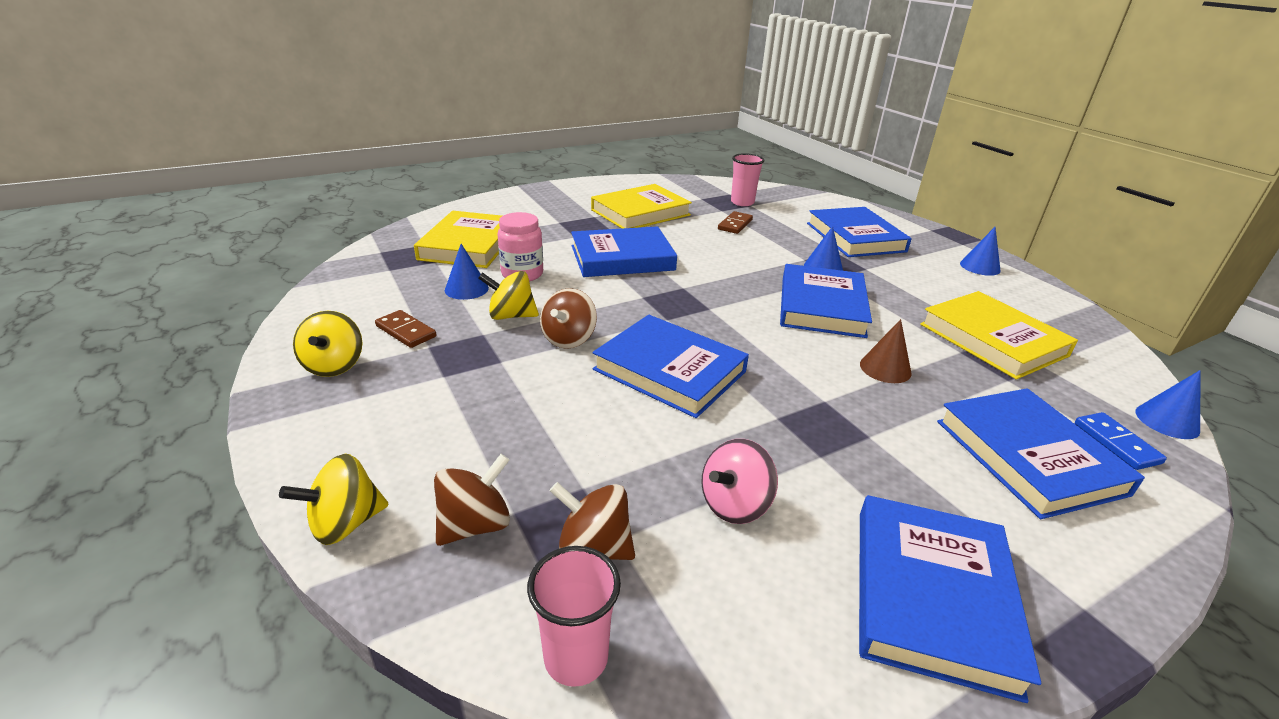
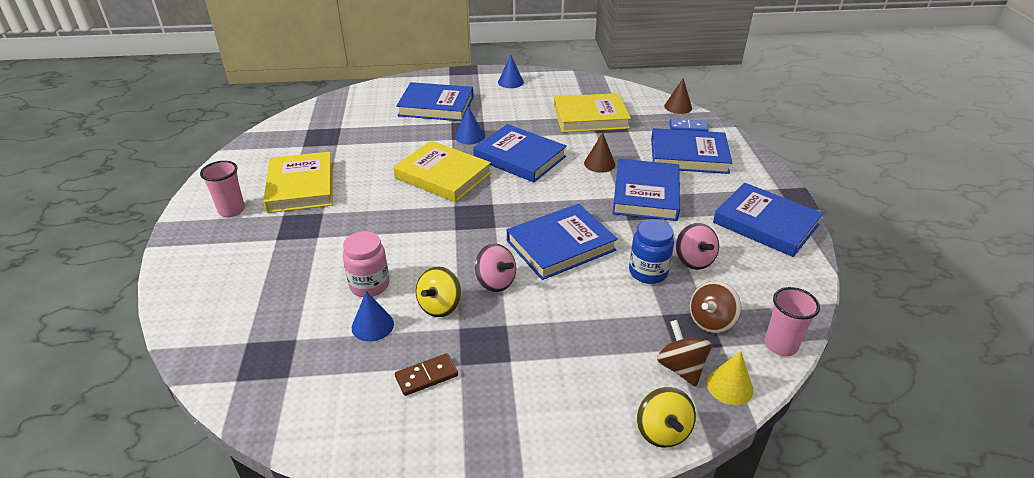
camera: 65 degrees left, 5 degrees up
yellow spinning top [293,311,362,377] -> none
yellow book [414,211,502,268] -> yellow book moved to [393,141,491,202]
brown spinning top [540,288,597,349] -> pink spinning top [474,243,516,292]
blue book [571,226,677,277] -> blue book moved to [612,159,680,221]
brown domino [718,211,753,234] -> none
pink cup [731,153,765,206] -> pink cup moved to [200,161,245,217]
blue cone [1135,370,1200,439] -> brown cone [664,79,692,114]
none -> blue jar [629,219,674,284]
none -> yellow cone [706,351,753,405]

